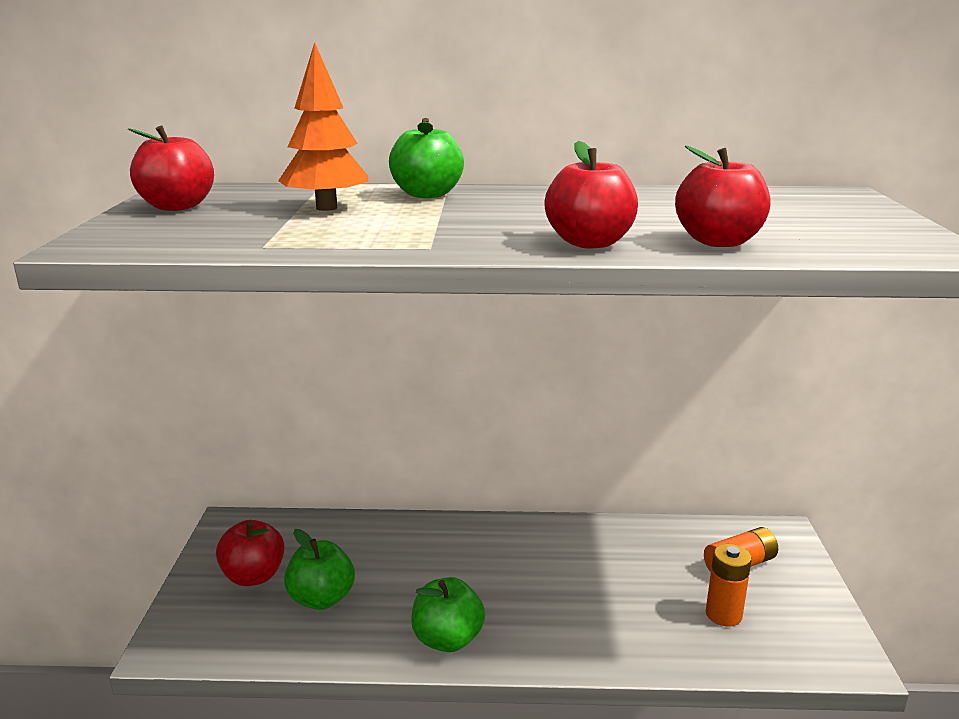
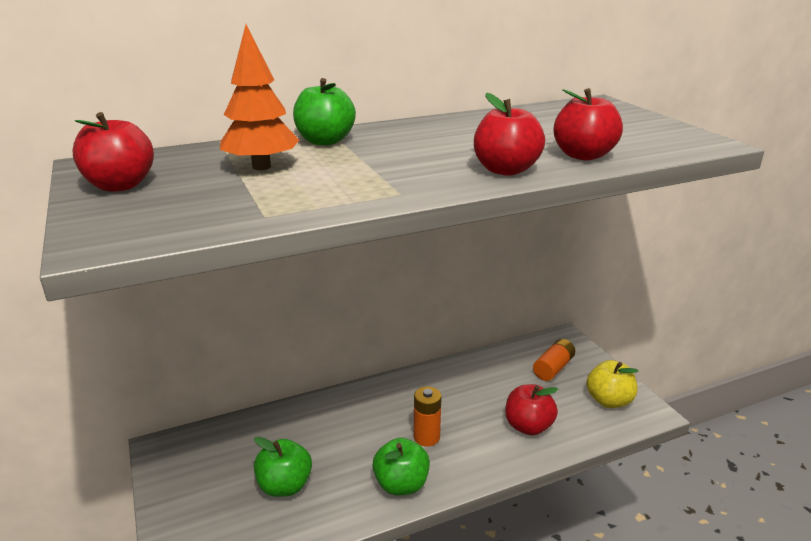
camera: 25 degrees left, 5 degrees up
red apple [216,520,285,586] -> red apple moved to [505,384,559,435]
orange battery [706,544,752,627] -> orange battery moved to [414,386,442,447]
none -> yellow apple [586,360,638,408]

